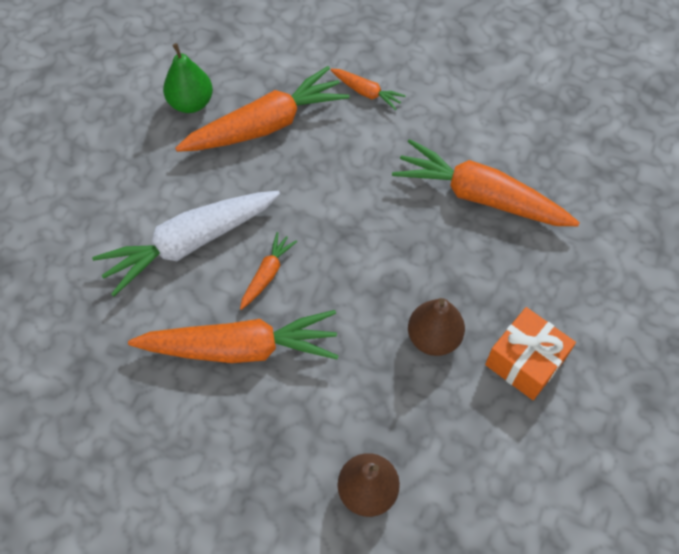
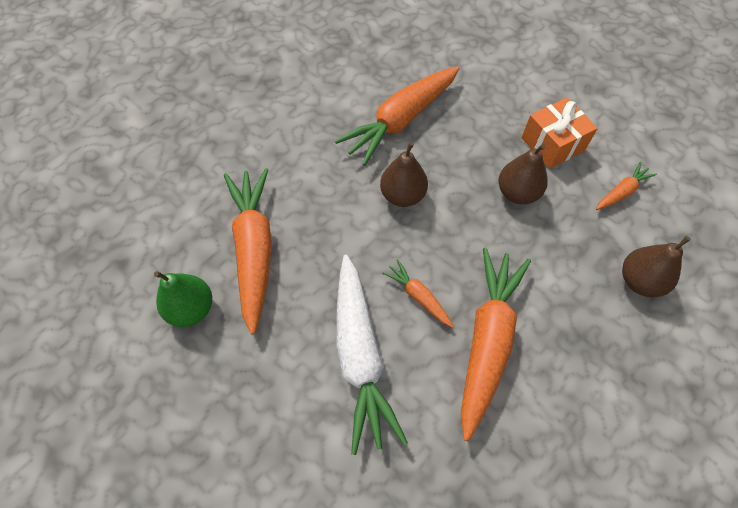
camera: 70 degrees left, 0 degrees up
orange carrot [330,69,406,110] -> orange carrot moved to [596,162,657,210]
none -> brown pear [380,142,428,207]

